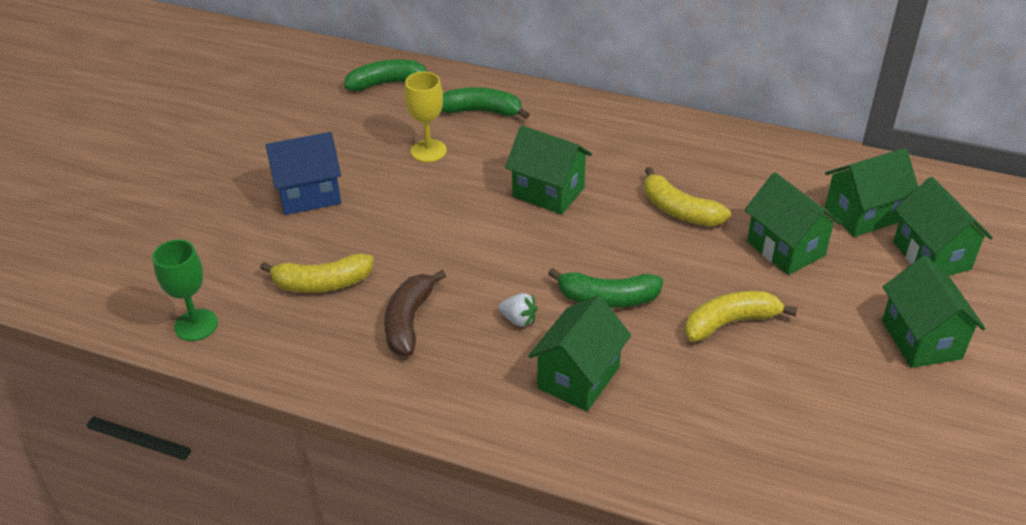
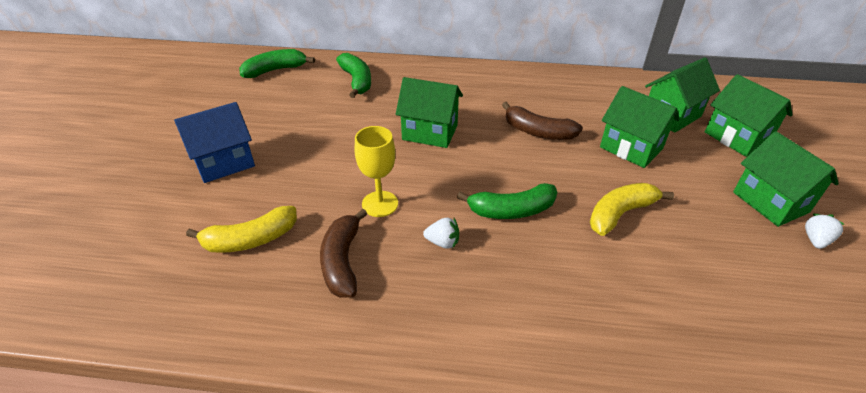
camera: 15 degrees left, 0 degrees up
green goblet [152,239,218,341] -> none
yellow goblet [405,72,447,162] -> yellow goblet moved to [355,126,398,217]
green banana [441,87,530,119] -> green banana turned 75 degrees clockwise [336,53,371,98]
green house [528,295,631,411] -> none
yellow banana [644,167,731,226] -> brown banana [502,102,583,140]
none -> white strawberry [805,214,844,249]

